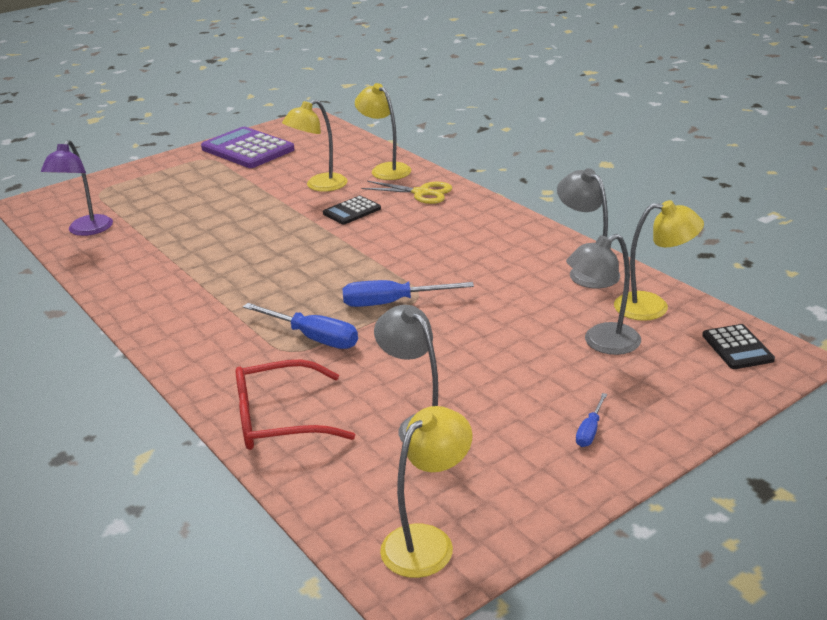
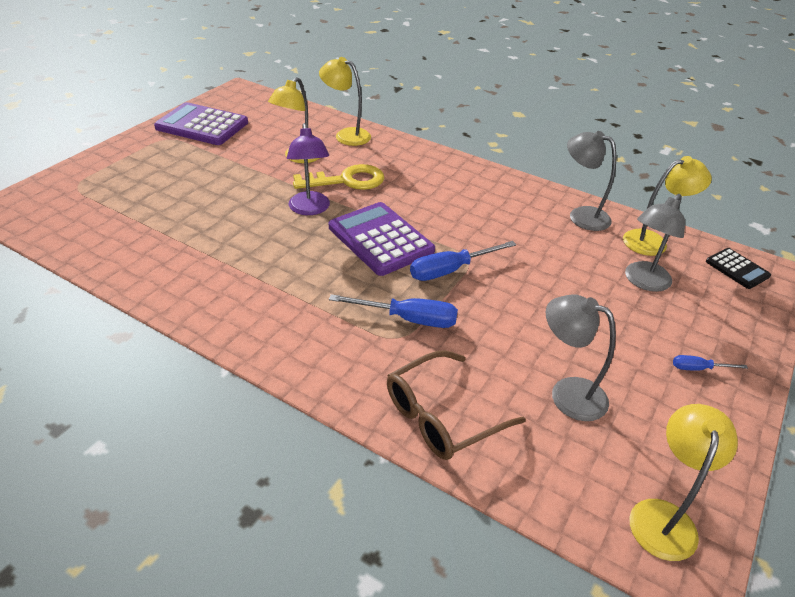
camera: 25 degrees left, 10 degrees up
purple lamp [41,140,113,236] -> purple lamp moved to [287,123,330,215]
red glasses [236,359,355,450] -> brown glasses [387,350,526,460]
black calculator [323,196,381,225] -> yellow key [293,164,384,190]
yellow scissors [361,181,452,204] -> none
blue screwdriver [576,393,607,447] -> blue screwdriver turned 90 degrees clockwise [673,355,748,371]
none -> purple calculator [329,202,435,276]

